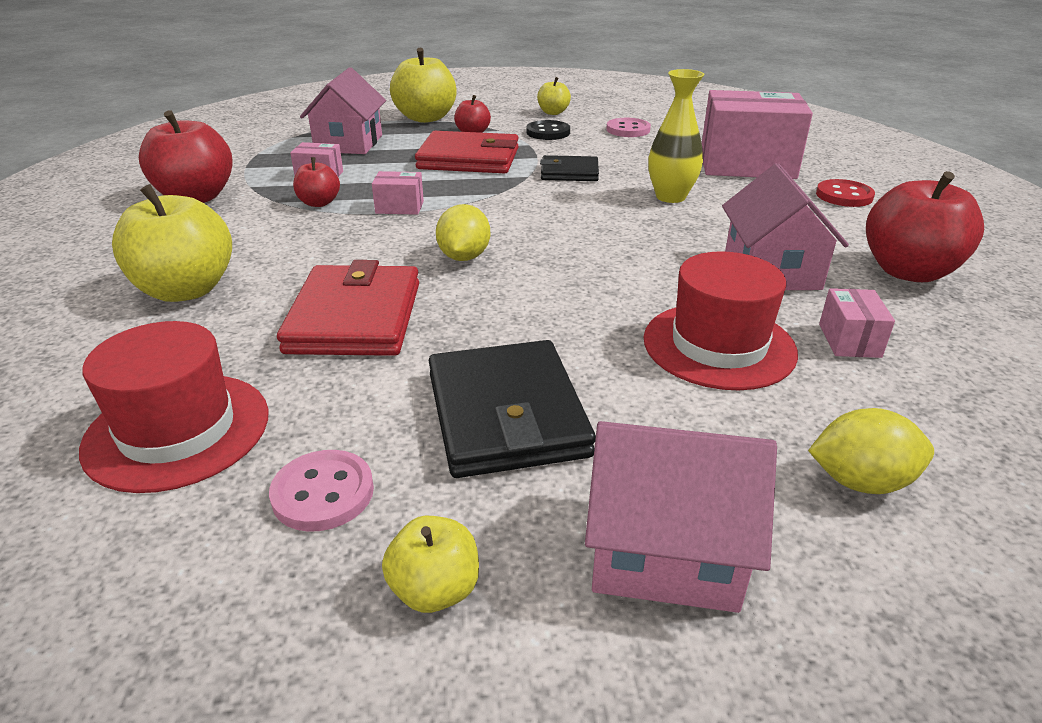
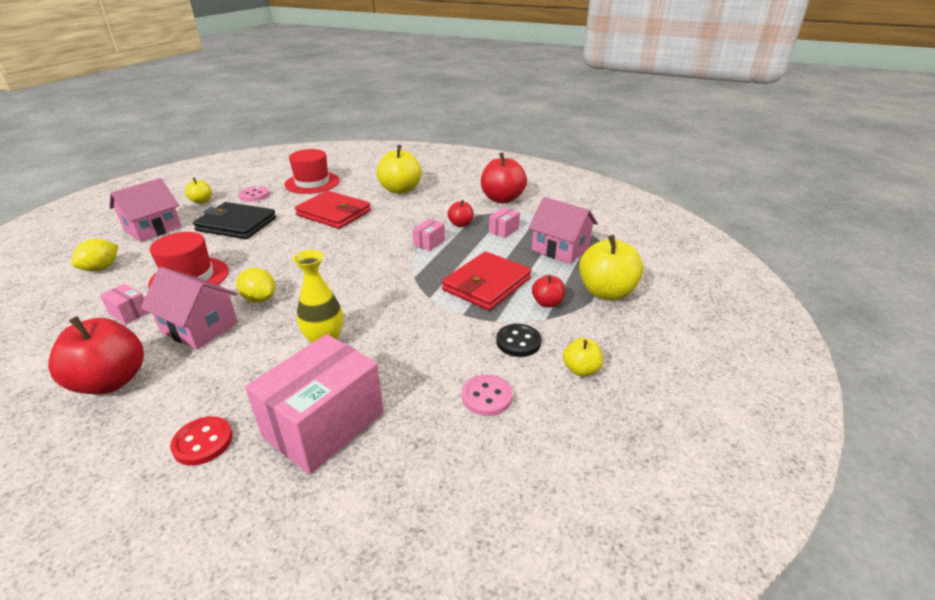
camera: 120 degrees right, 0 degrees up
yellow lemon [436,204,490,261] -> yellow lemon moved to [236,268,275,303]
black wallet [540,155,599,181] -> none

